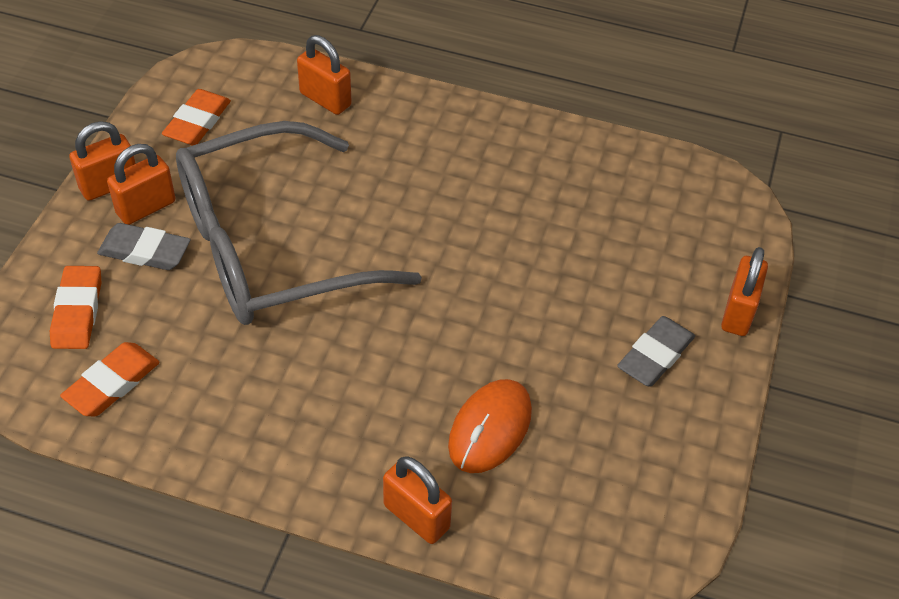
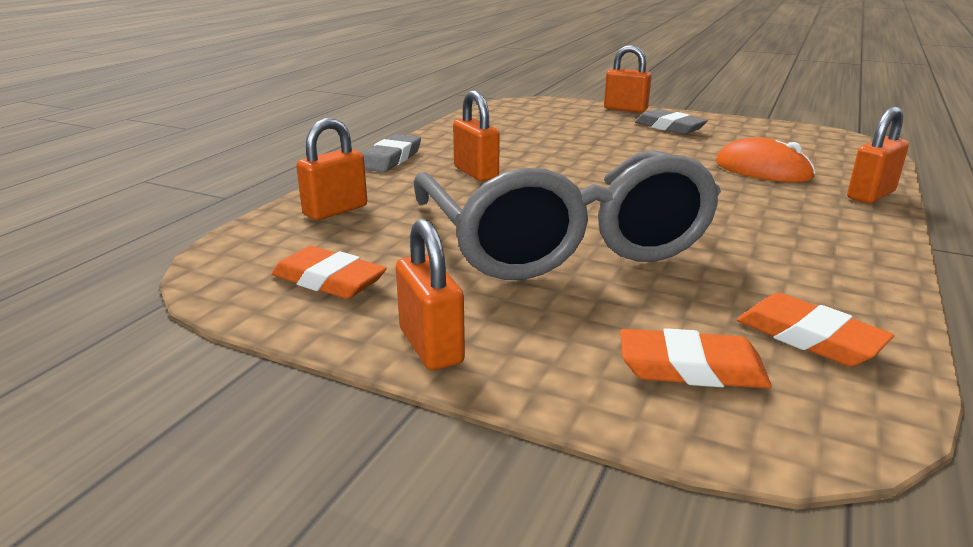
camera: 80 degrees left, 25 degrees down
grey eraser [97,223,191,270] -> grey eraser moved to [362,134,421,172]
orange padlock [107,144,175,225] -> orange padlock moved to [453,91,500,181]

